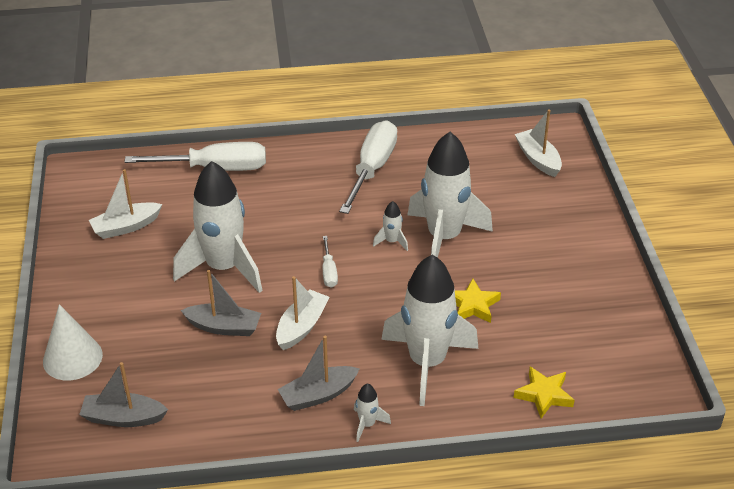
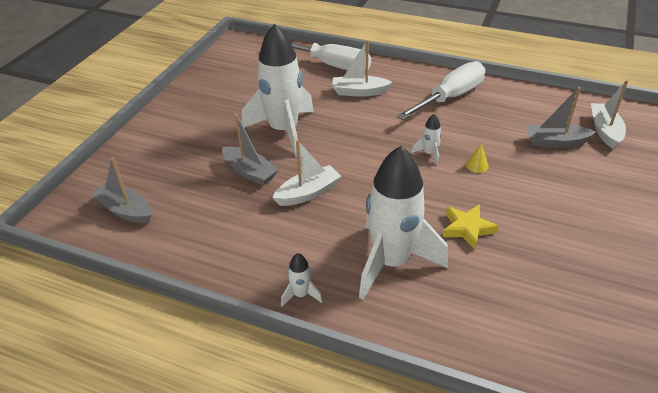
camera: 30 degrees right, 0 degrees up
white cone [43,304,103,381] -> none
white boat [89,169,162,239] -> white boat moved to [332,40,393,97]
grey boat [277,336,360,411] -> grey boat moved to [525,87,596,148]
white screwdriver [323,236,338,288] -> none
white rocket [407,132,493,258] -> yellow cone [466,143,489,173]
yellow star [514,367,575,419] -> none

